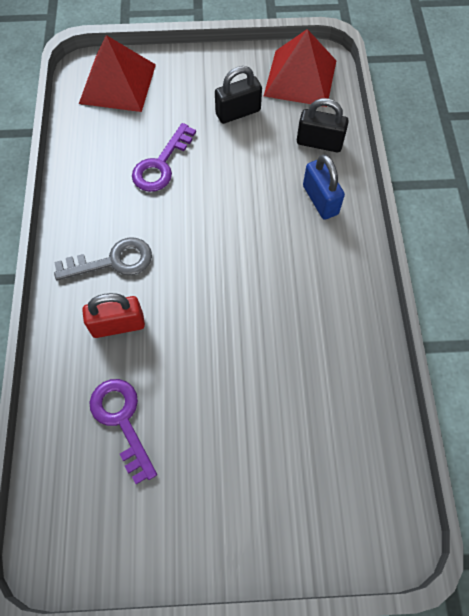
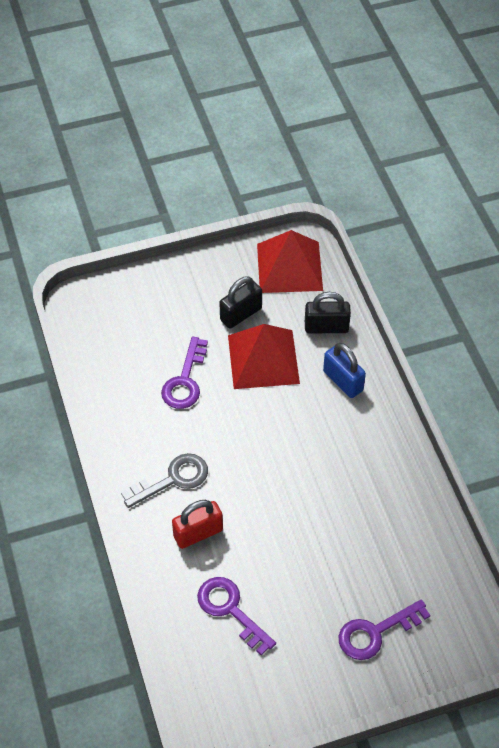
camera: 15 degrees left, 10 degrees down
red pyramid [79,35,156,112] -> red pyramid moved to [228,324,300,389]
none -> purple key [339,599,430,660]

